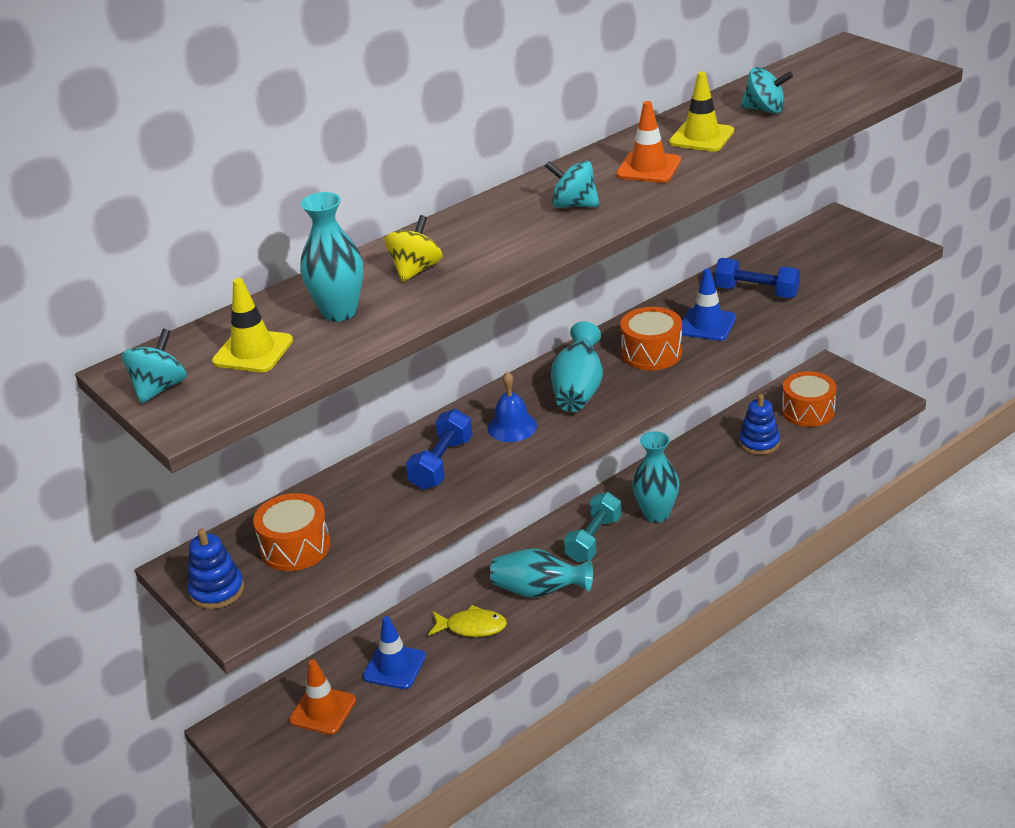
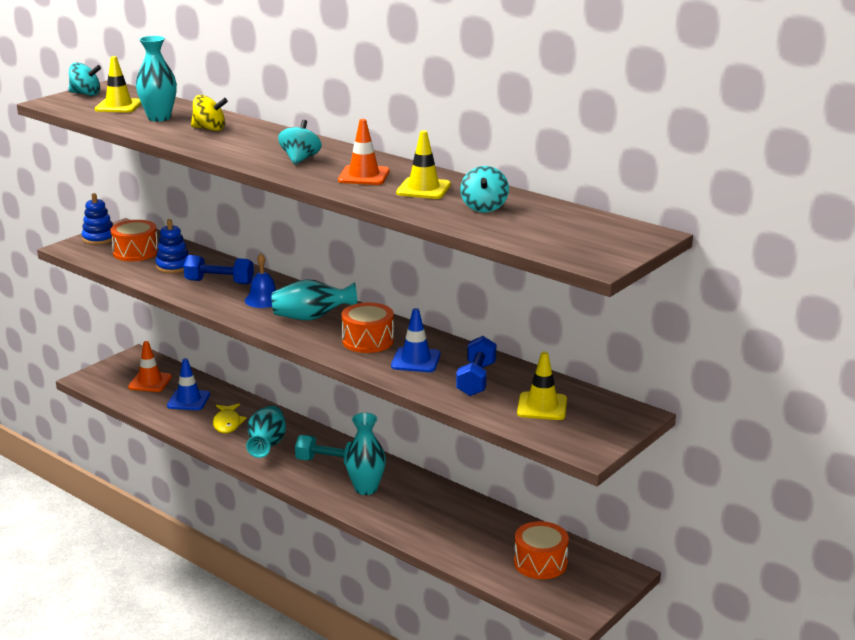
camera: 75 degrees right, 10 degrees down
blue stacking toy [739,394,780,455] -> blue stacking toy moved to [156,219,188,273]
none -> yellow traffic cone [517,351,567,420]

